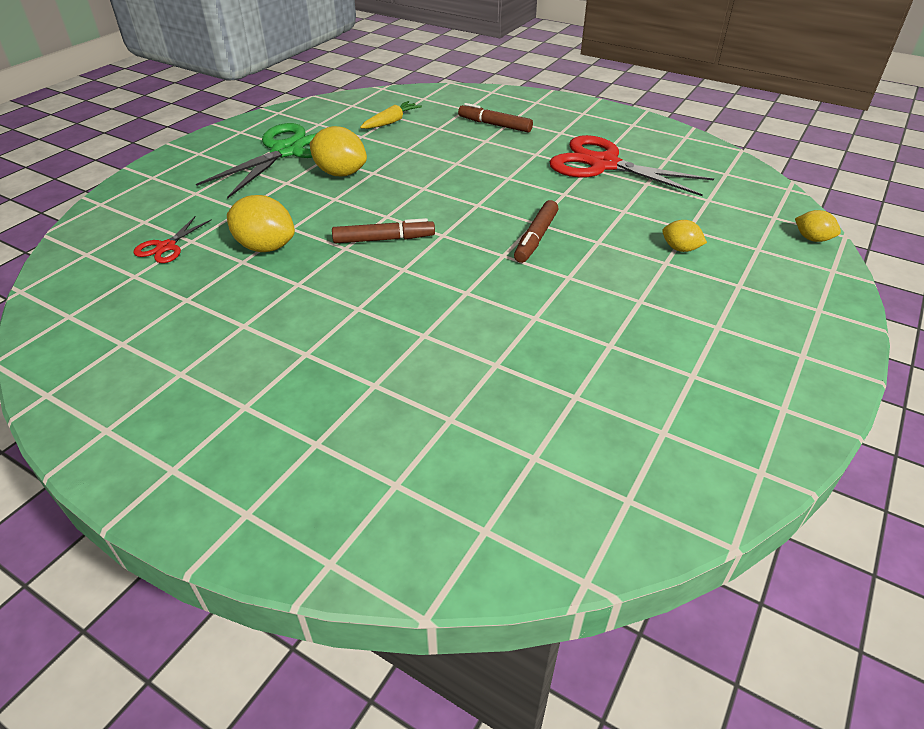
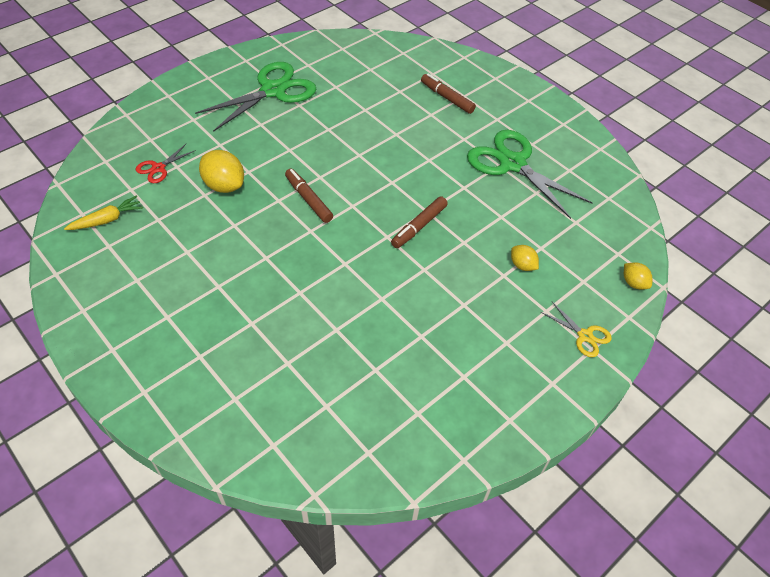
camera: 15 degrees right, 10 degrees up
yellow lemon [310,126,367,176] -> none
brown marker [332,218,435,243] -> brown marker turned 135 degrees counterclockwise [285,169,333,223]
yellow carrot [360,101,422,129] -> yellow carrot moved to [64,196,143,230]
red scissors [550,135,714,196] -> green scissors [467,130,593,219]
none -> yellow scissors [541,302,612,357]

